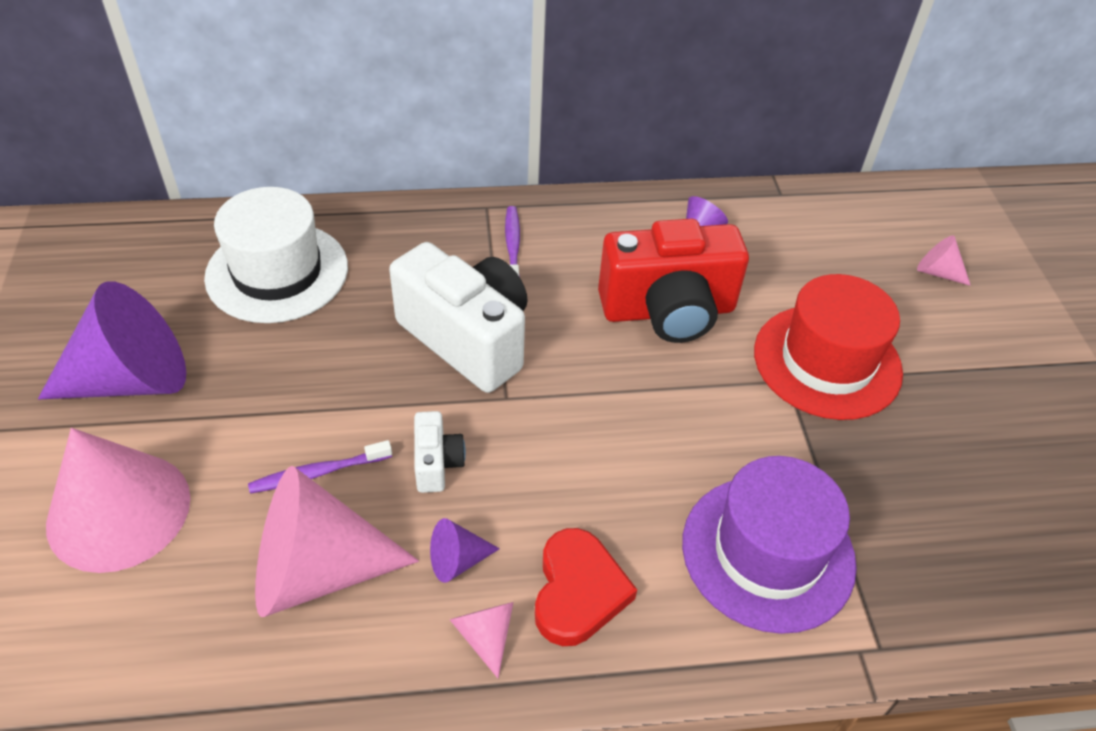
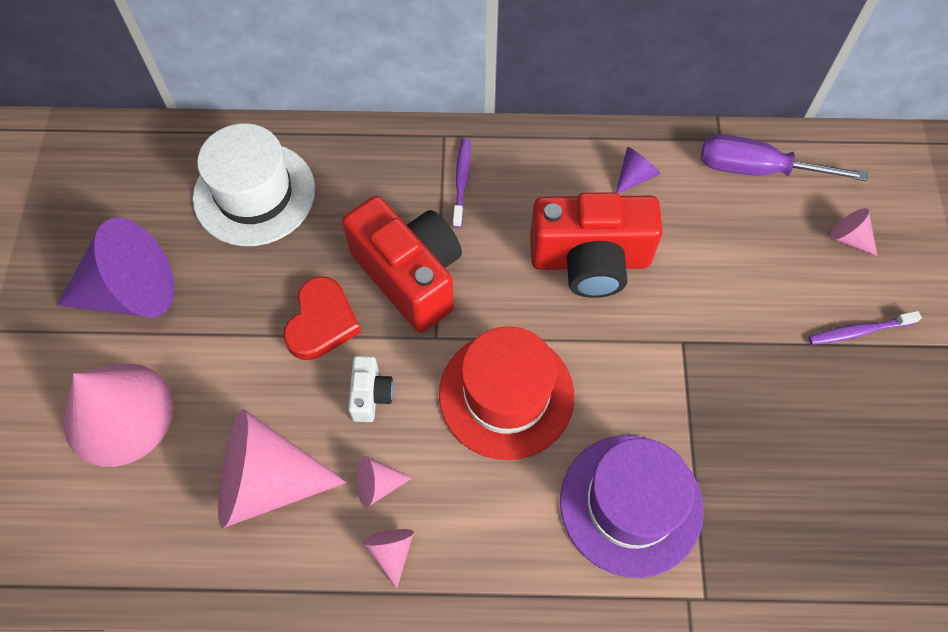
camera: 10 degrees right, 15 degrees up
purple toothbrush [248,440,392,494] -> purple toothbrush moved to [809,311,922,345]
white camera [389,242,528,393] -> red camera [342,196,462,333]
purple cone [430,518,500,583] -> pink cone [356,456,412,507]
red heart [535,528,637,646] -> red heart moved to [283,277,361,360]
red hat [754,274,903,420] -> red hat moved to [439,326,574,460]
none -> purple screwdriver [701,134,868,181]

